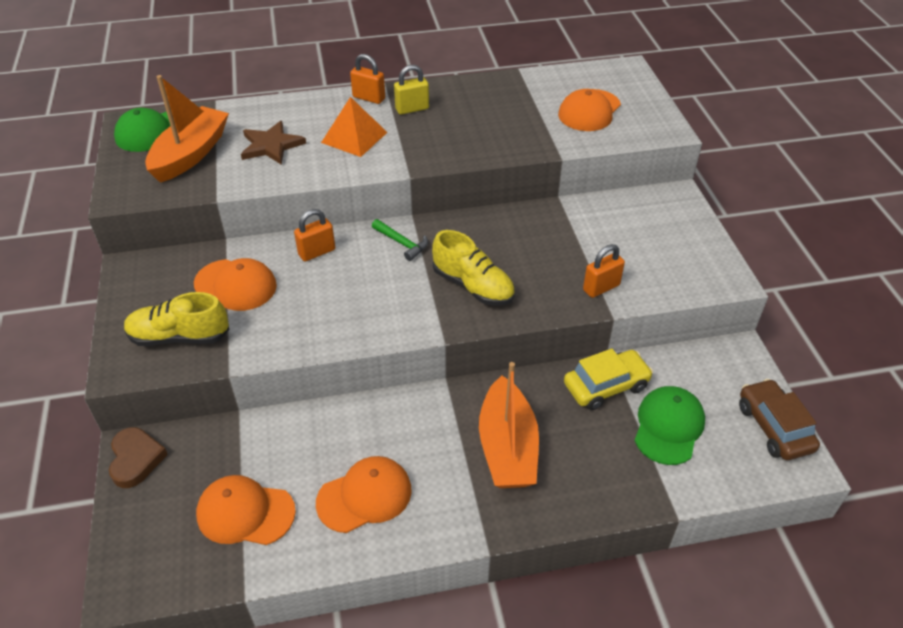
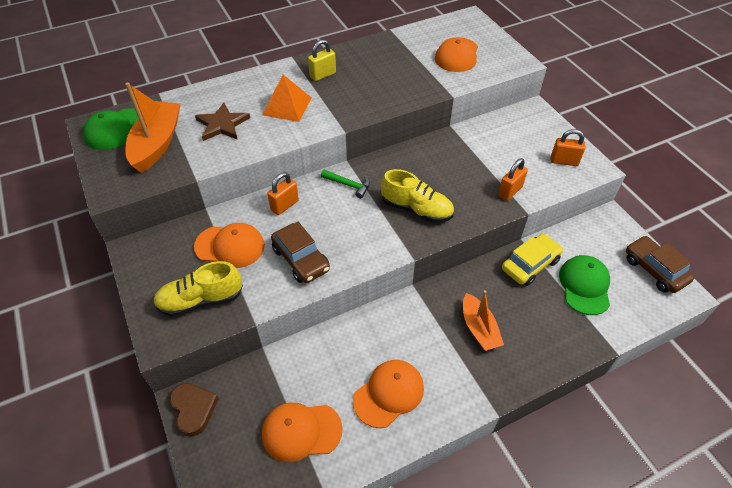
camera: 15 degrees left, 5 degrees up
orange padlock [350,54,385,104] -> orange padlock moved to [551,129,585,166]
orange boat [479,362,539,488] -> orange boat [463,290,504,351], size x0.66
none -> brown car [271,222,330,283]

